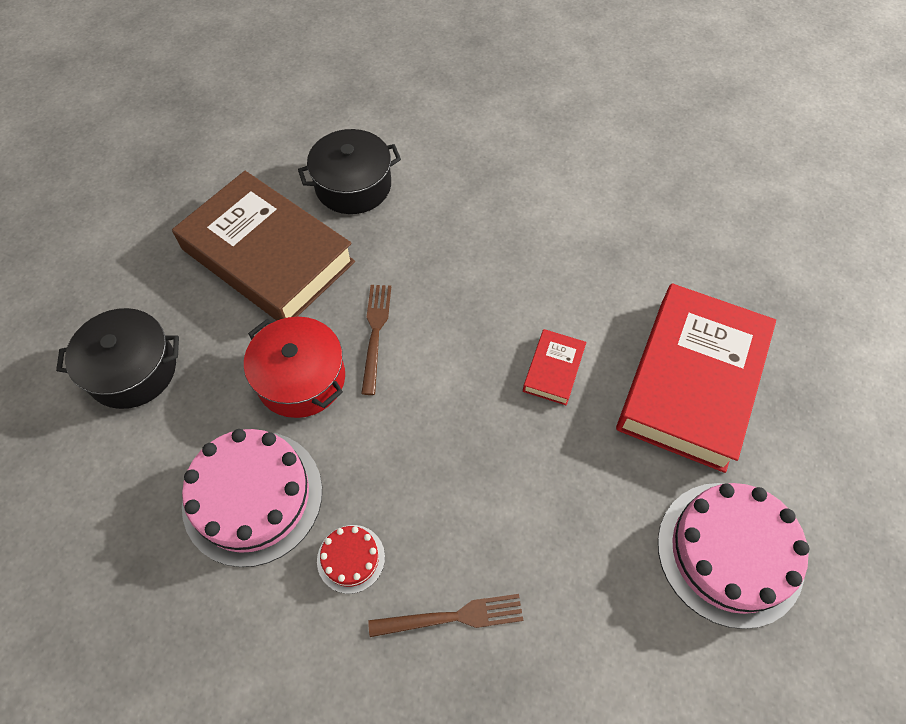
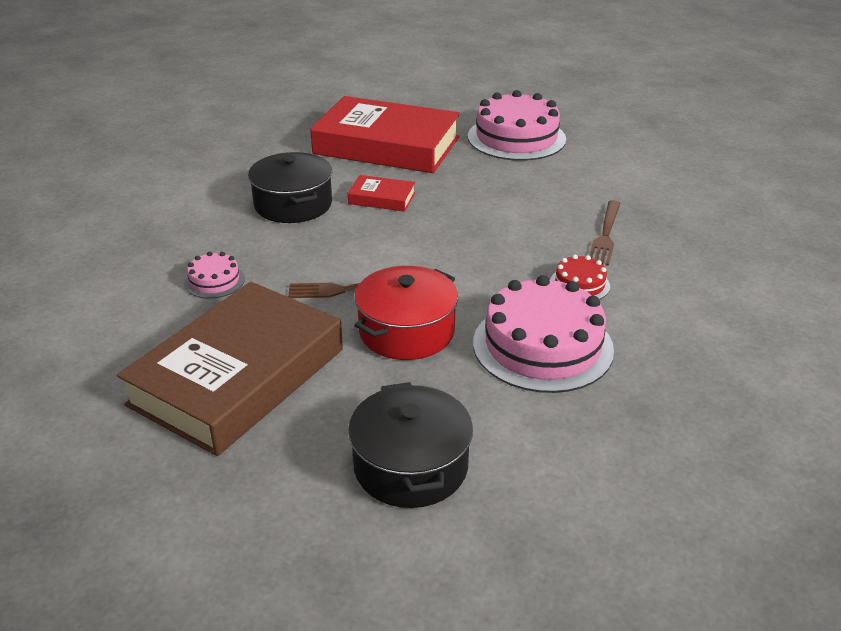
camera: 95 degrees left, 25 degrees down
black pot [298,129,401,214] -> black pot moved to [248,152,332,223]
brown fork [368,594,523,637] -> brown fork turned 150 degrees counterclockwise [589,200,620,266]
none -> pink cake [184,252,245,299]

